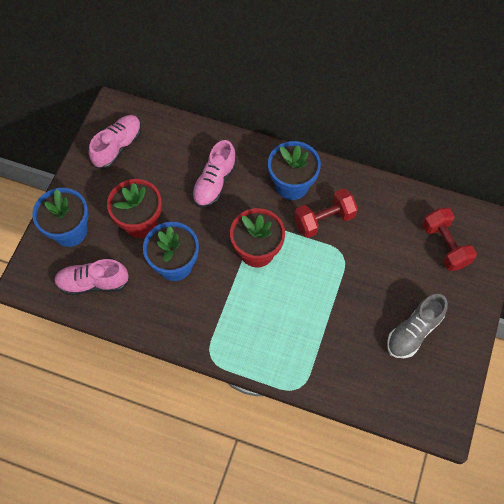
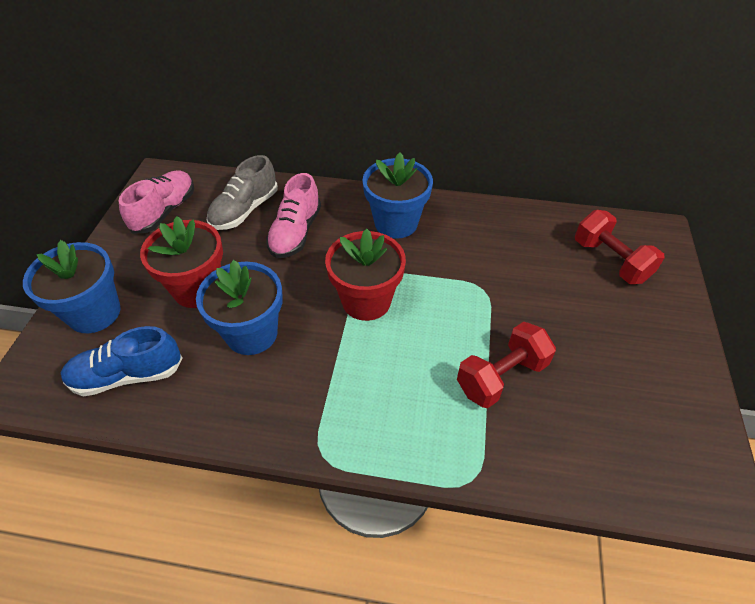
camera: 10 degrees left, 15 degrees down
pink shoe [54,259,129,295] -> blue shoe [61,326,183,396]
red dumbbell [294,188,358,238] -> red dumbbell moved to [457,322,556,408]
grey shoe [387,294,448,358] -> grey shoe moved to [207,155,278,230]

